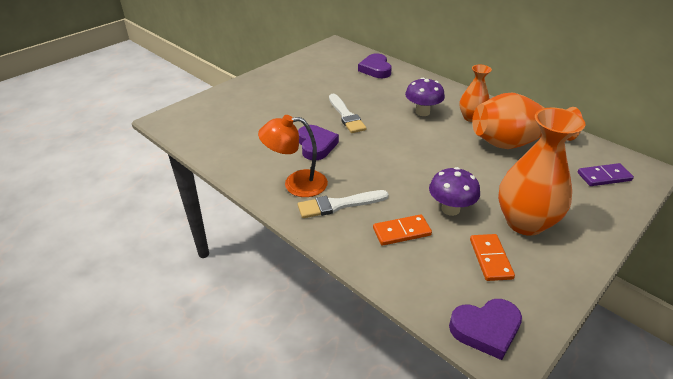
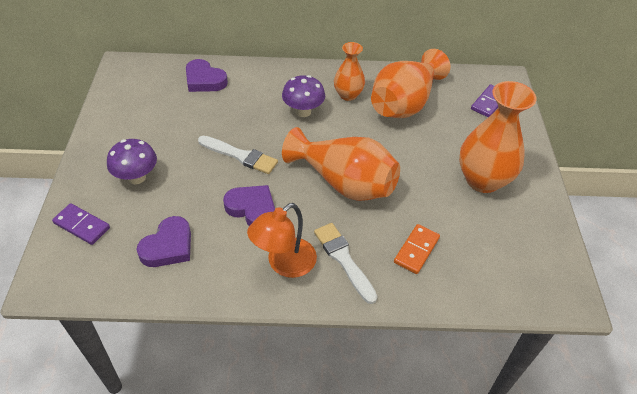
camera: 45 degrees left, 10 degrees up
white brush [298,190,389,218] -> white brush turned 120 degrees clockwise [314,223,378,304]
purple mushroom [429,167,480,216] -> purple mushroom moved to [107,139,157,184]
purple heart [449,299,522,360] -> purple heart moved to [137,216,191,267]
orange domino [470,234,515,281] -> none
none -> purple domino [52,203,110,245]
none -> orange vase [282,127,400,201]

